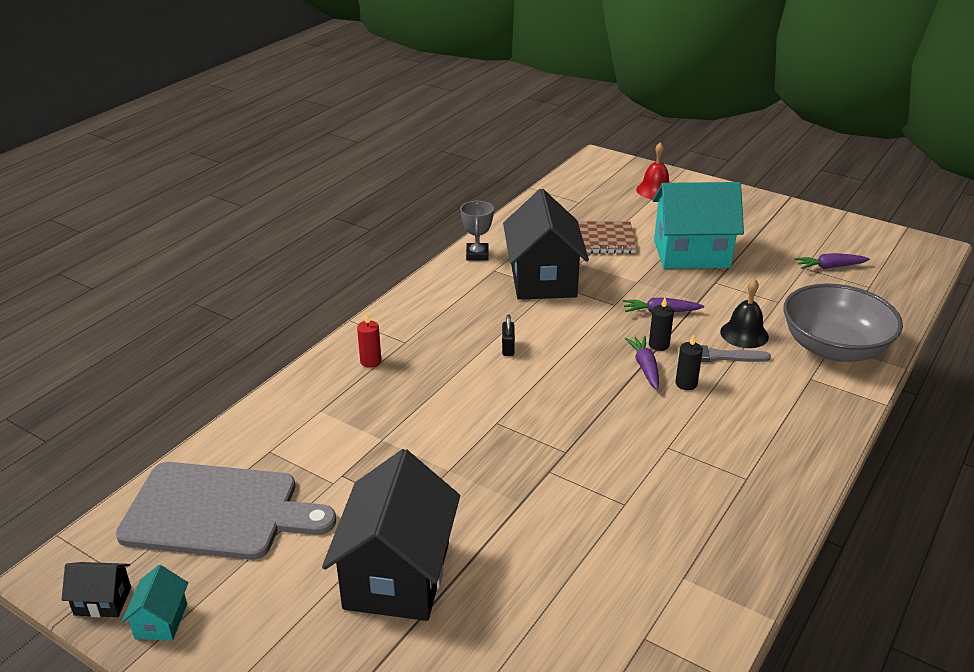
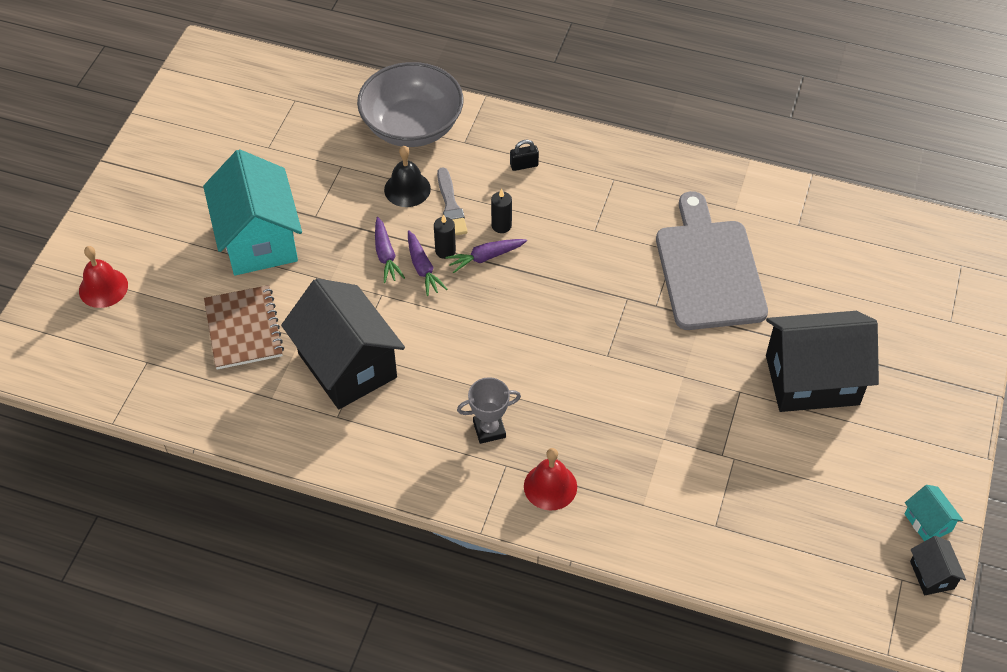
camera: 105 degrees left, 20 degrees up
grey cutting board [116,462,336,560] -> grey cutting board moved to [656,191,768,330]
turquoise house [122,565,188,641] -> turquoise house turned 75 degrees clockwise [905,485,963,541]
red candle [357,313,381,368] -> red bell [524,448,577,511]
grey trophy [460,201,494,261] -> grey trophy moved to [457,377,521,444]
black padlock [502,315,515,356] -> black padlock moved to [510,140,539,171]
black house [503,189,589,300] -> black house turned 75 degrees clockwise [281,278,405,409]
purple carrot [795,253,870,269] -> purple carrot moved to [408,230,447,296]

